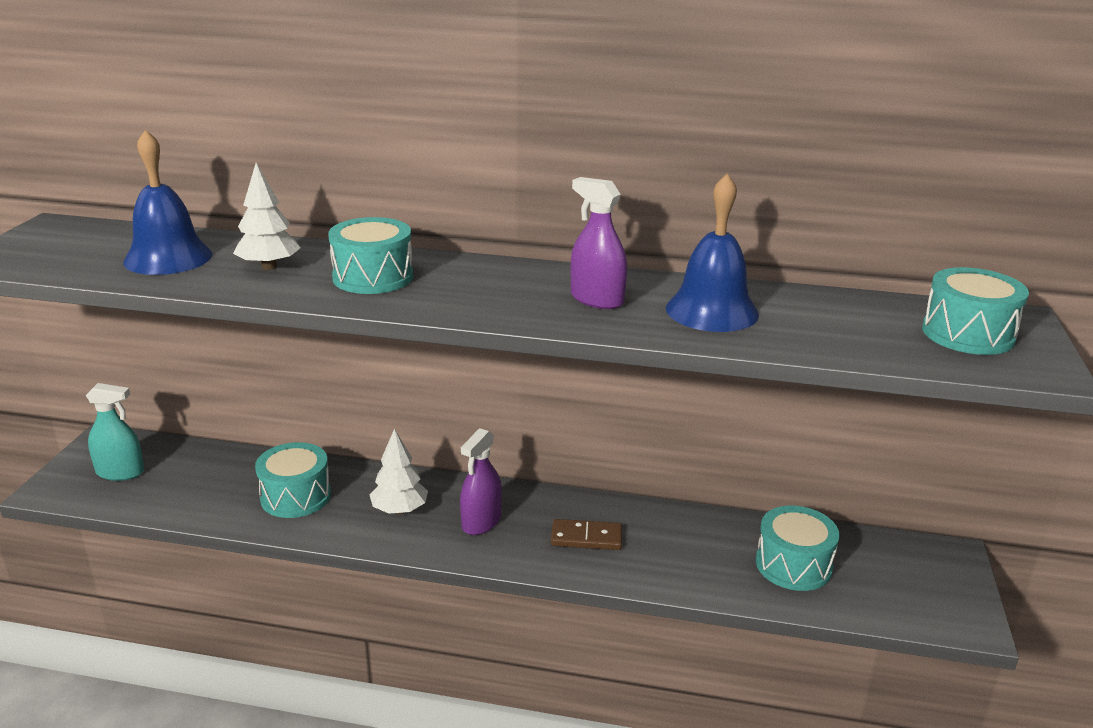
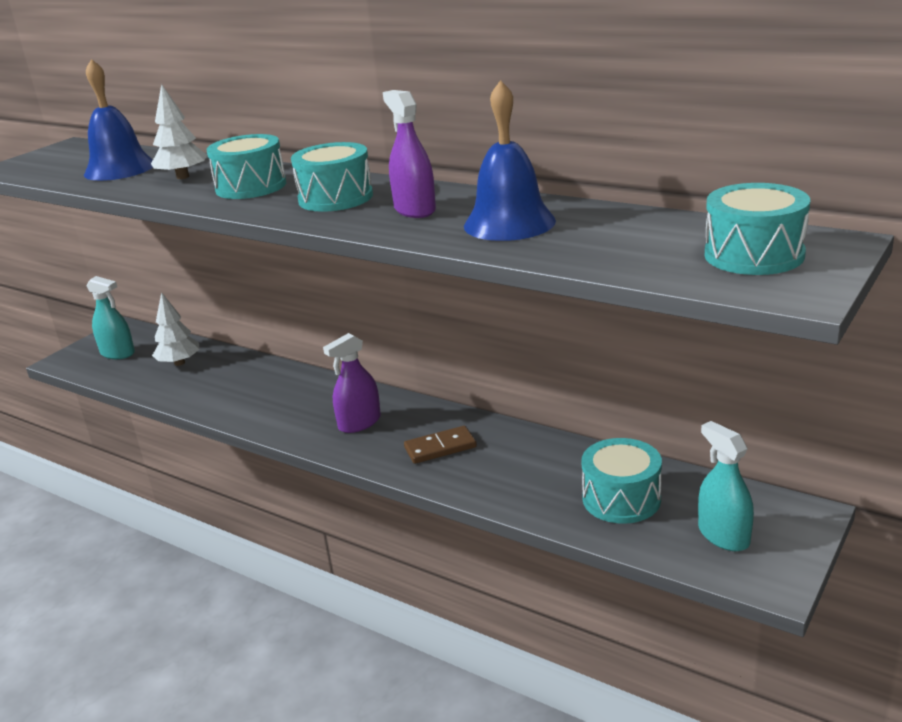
camera: 25 degrees right, 0 degrees up
turquoise drum [255,442,331,518] -> turquoise drum moved to [291,142,373,212]
white tree [370,428,428,514] -> white tree moved to [152,292,200,366]
brown domino [551,519,622,550] -> brown domino turned 45 degrees counterclockwise [404,426,477,464]
none -> turquoise spray bottle [698,421,754,551]

